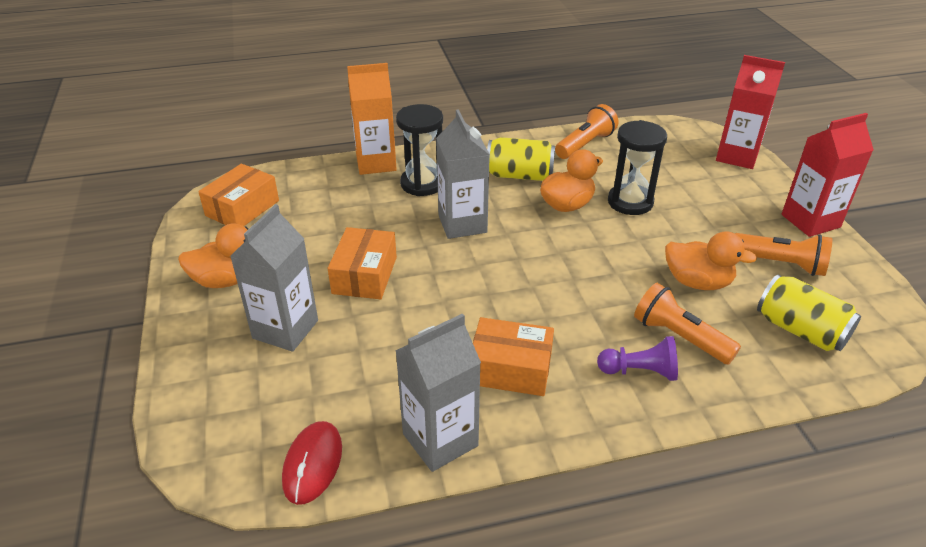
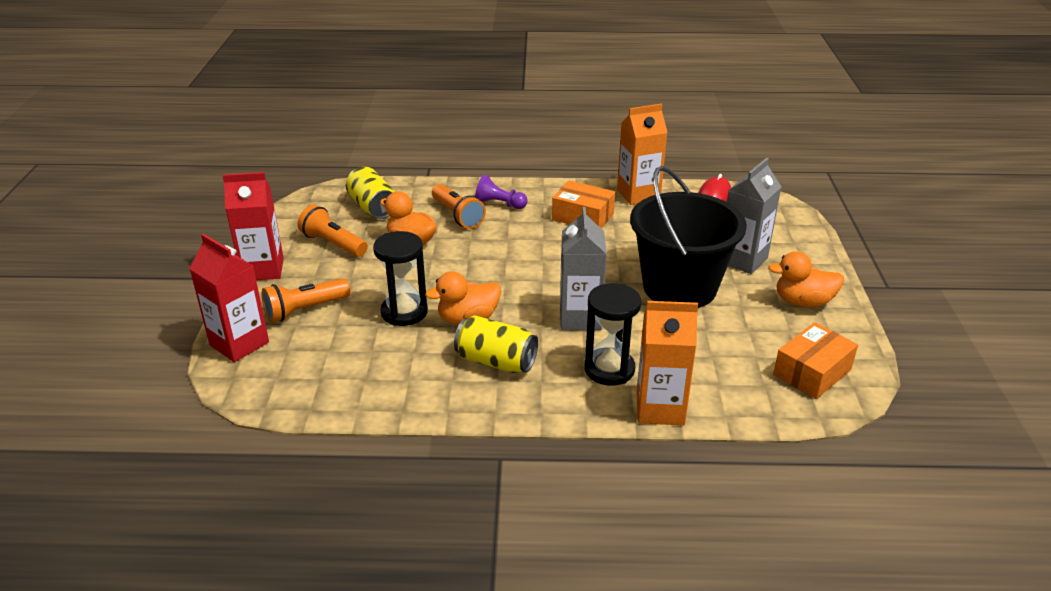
camera: 165 degrees left, 5 degrees down
orange box [328,227,397,299] -> black bucket [630,166,747,308]
grey carton [395,314,481,472] -> orange carton [617,104,668,205]
orange flashlight [555,104,619,159] -> orange flashlight moved to [262,278,350,323]

